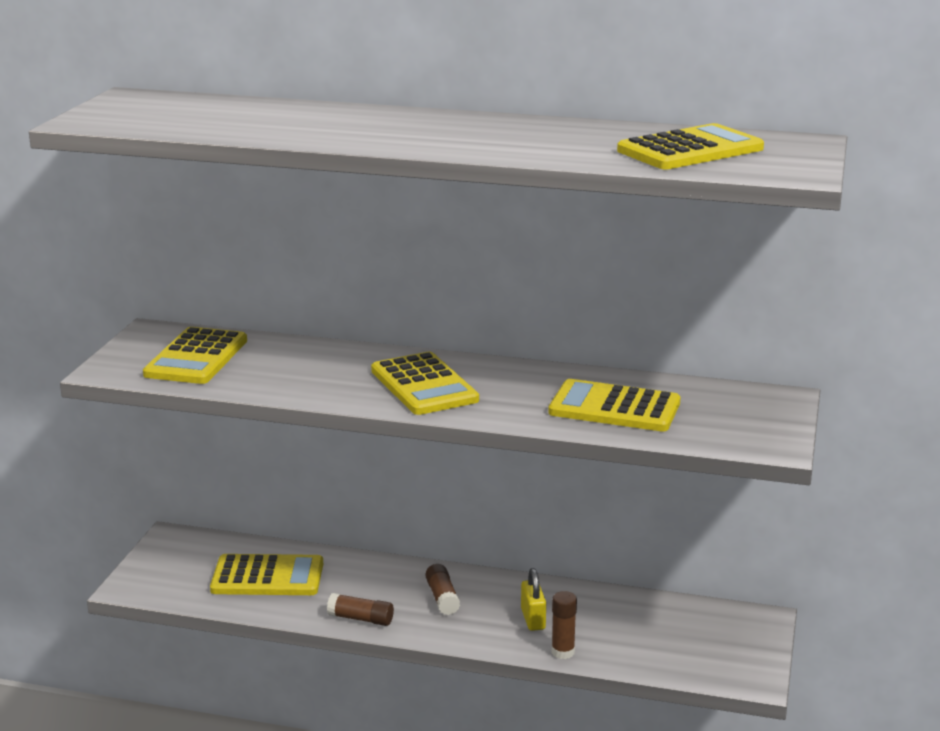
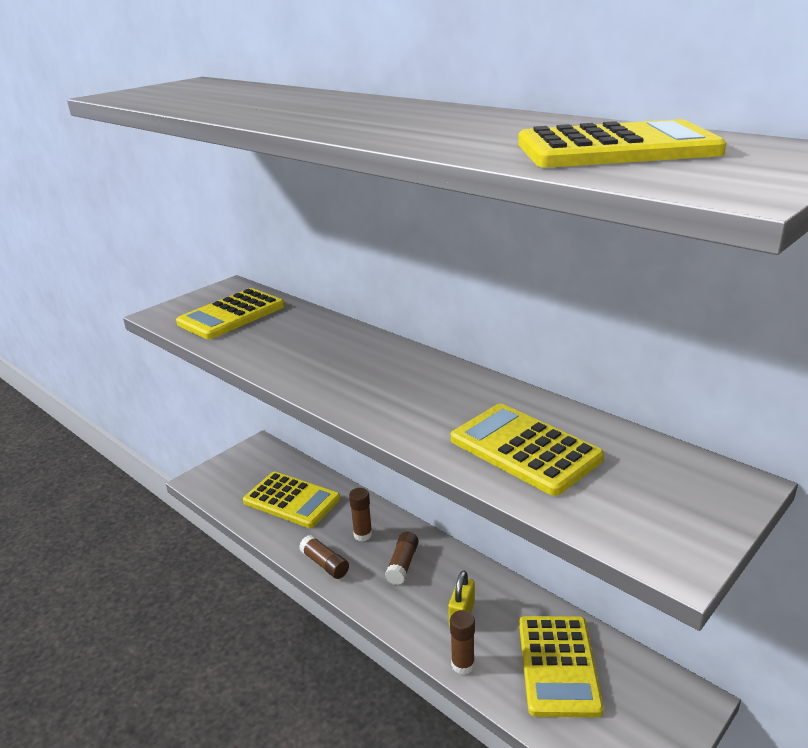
camera: 30 degrees right, 5 degrees up
yellow calculator [371,352,479,415] -> yellow calculator moved to [519,616,603,718]
none -> brown glue stick [349,488,372,541]

